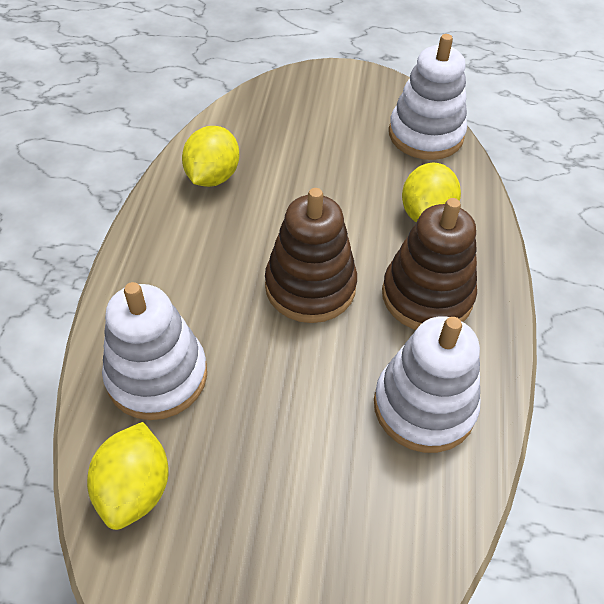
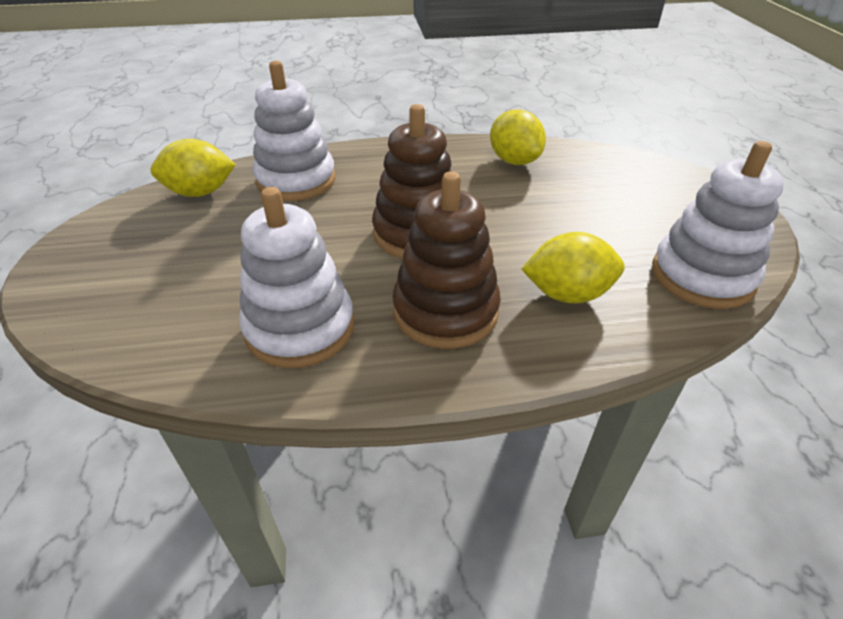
camera: 75 degrees right, 10 degrees down
yellow lemon [182,126,239,187] -> yellow lemon turned 60 degrees clockwise [490,109,546,165]

